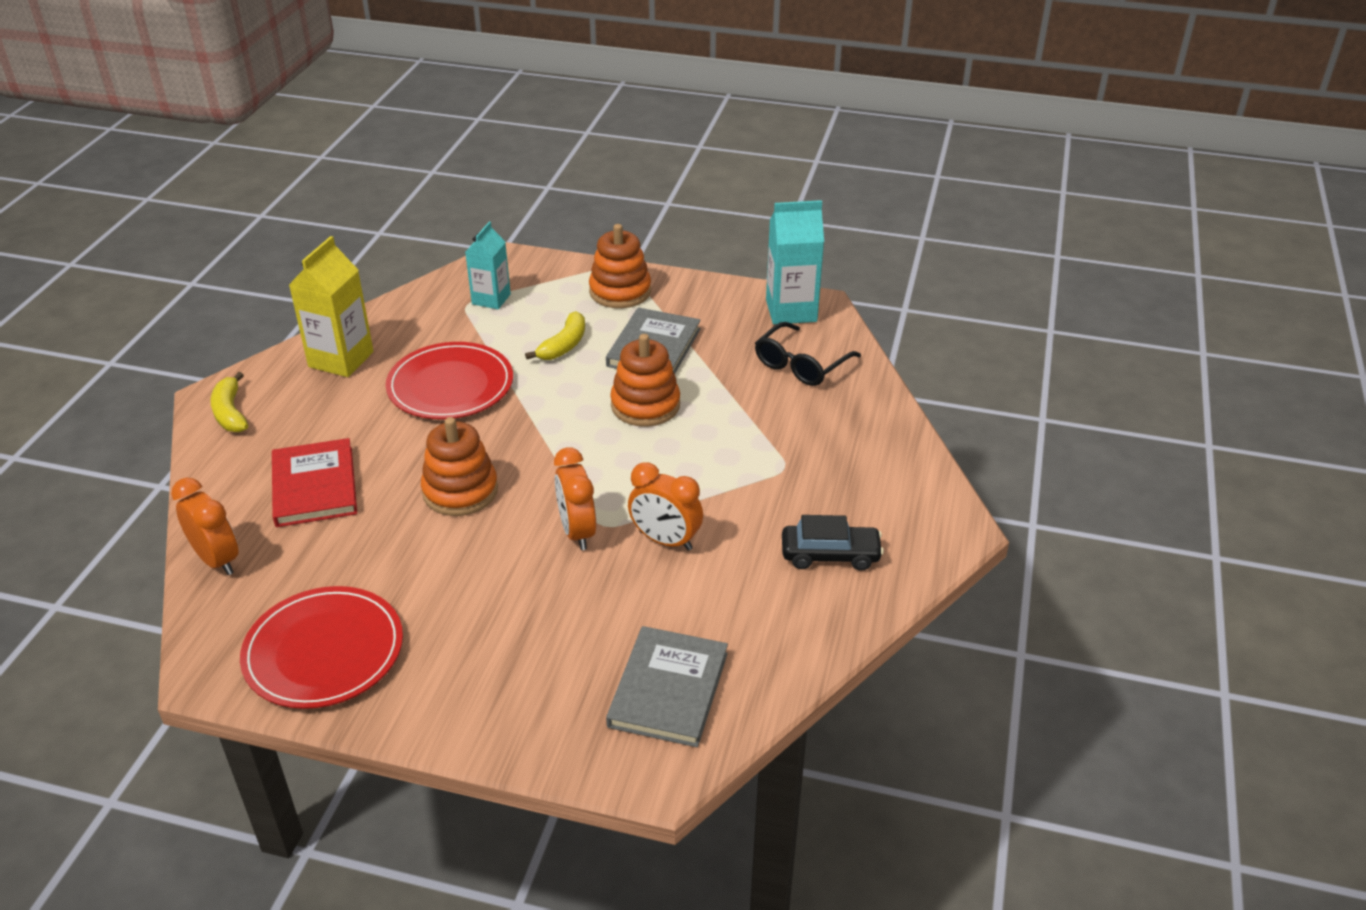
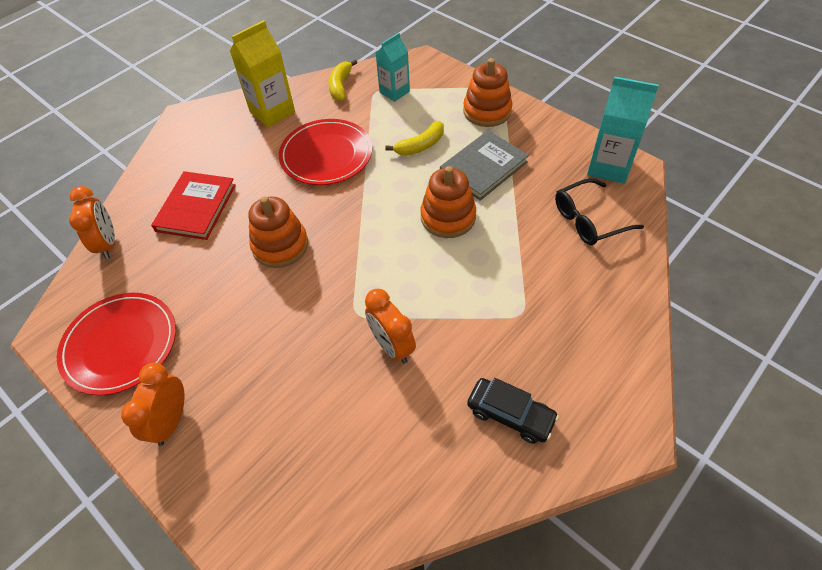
camera: 30 degrees right, 15 degrees up
yellow banana [210,372,248,432] -> yellow banana moved to [329,60,357,101]
orange clock [554,447,596,550] -> orange clock moved to [121,363,185,446]
grey book [606,626,728,747] -> none

